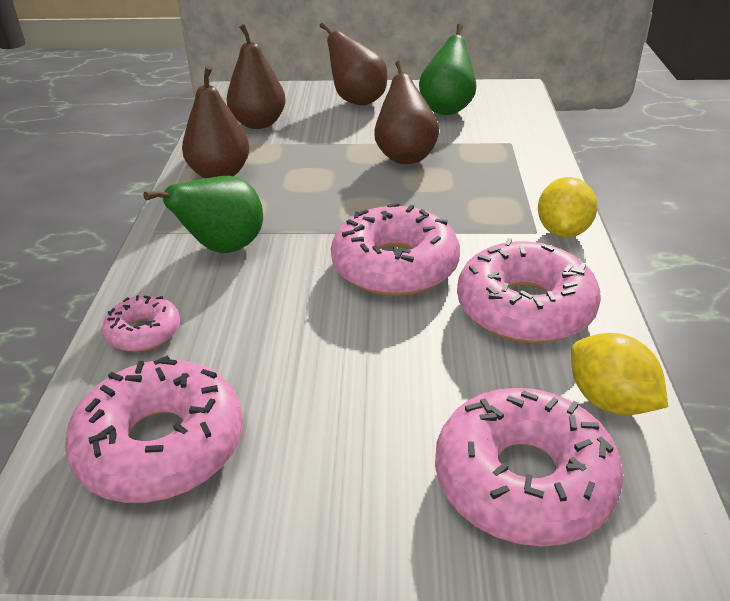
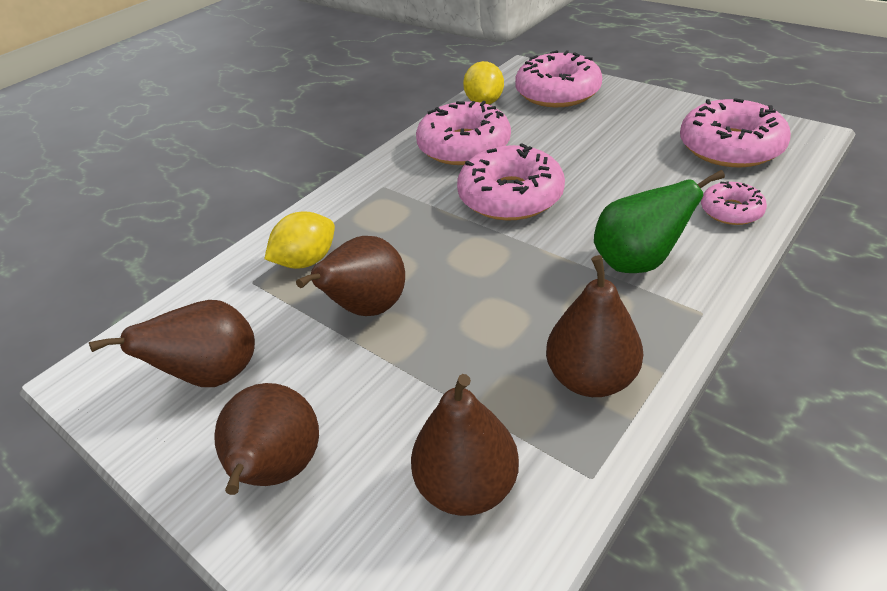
camera: 140 degrees left, 5 degrees up
green pear [419,24,477,115] -> brown pear [89,300,255,387]
yellow lemon [538,177,598,238] -> yellow lemon moved to [265,212,335,269]

